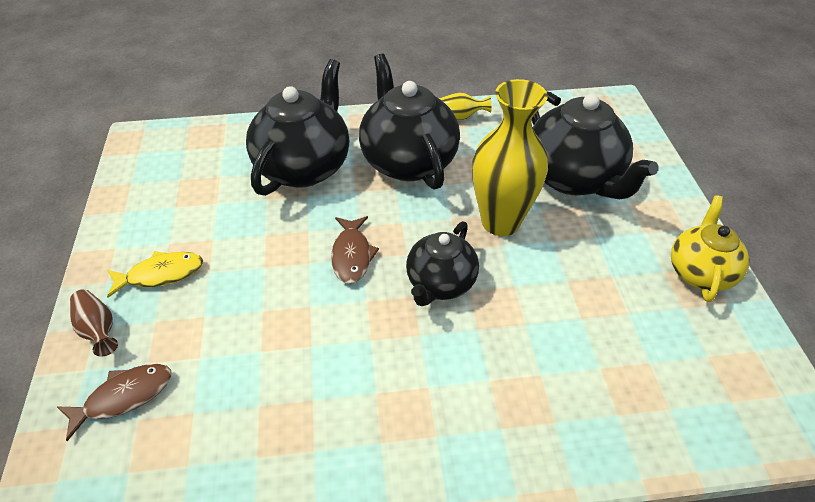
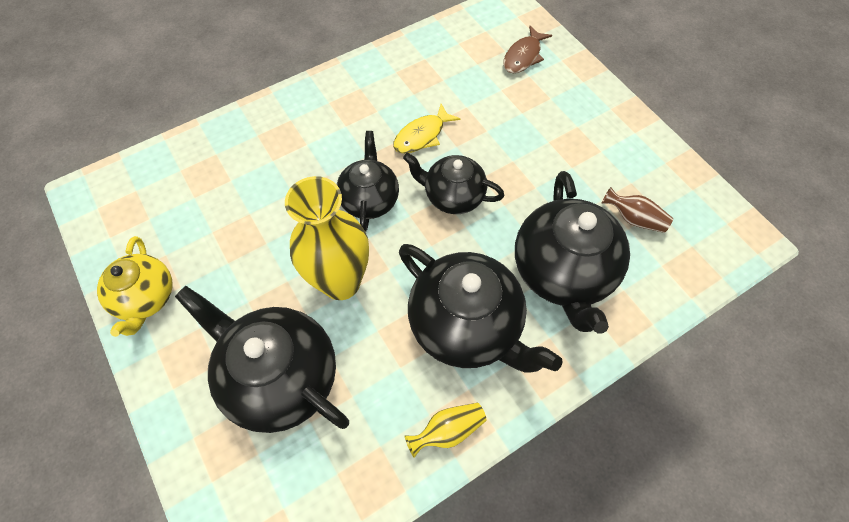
camera: 155 degrees right, 15 degrees up
brown vase [70,289,118,357] -> brown vase moved to [601,187,673,233]
yellow fish [107,251,203,298] -> yellow fish moved to [393,104,460,153]
brown fish [331,216,379,284] -> black teapot [403,153,504,214]

